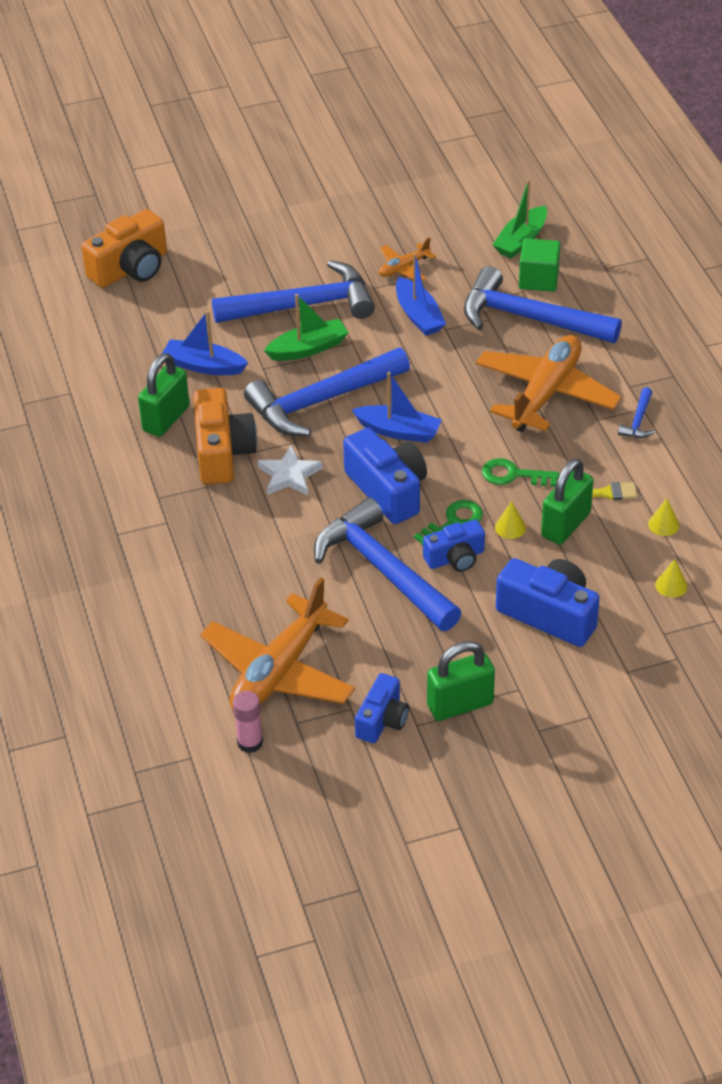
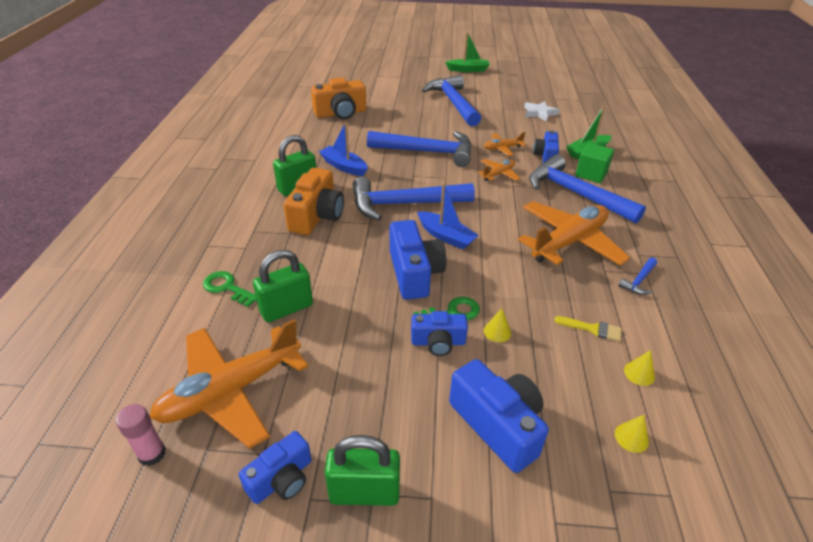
camera: 20 degrees right, 5 degrees down
white star [258,445,323,495] -> white star moved to [524,101,559,122]
green boat [264,294,349,361] -> green boat moved to [445,32,490,72]
blue hammer [314,498,461,631] -> blue hammer moved to [422,75,481,126]
blue boat [396,253,446,336] -> orange plane [478,159,520,181]
green key [482,458,559,487] -> green key moved to [203,271,257,307]
green padlock [541,458,593,545] -> green padlock moved to [253,250,313,322]
none -> blue camera [533,130,559,163]

